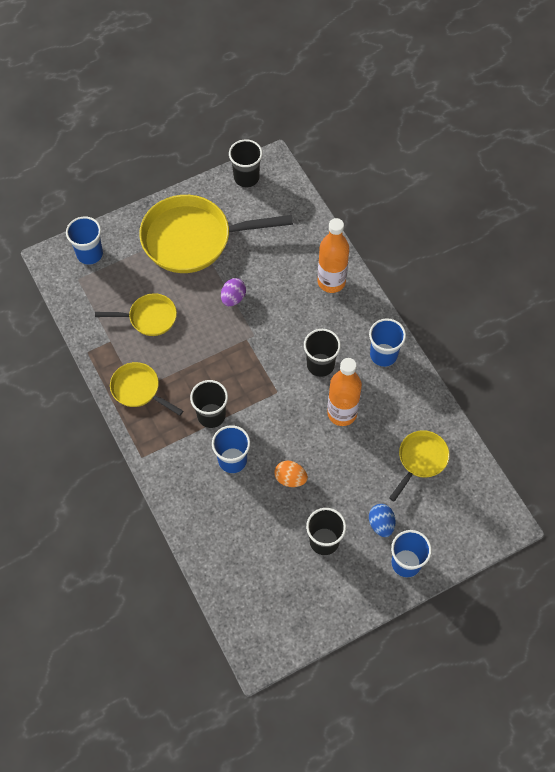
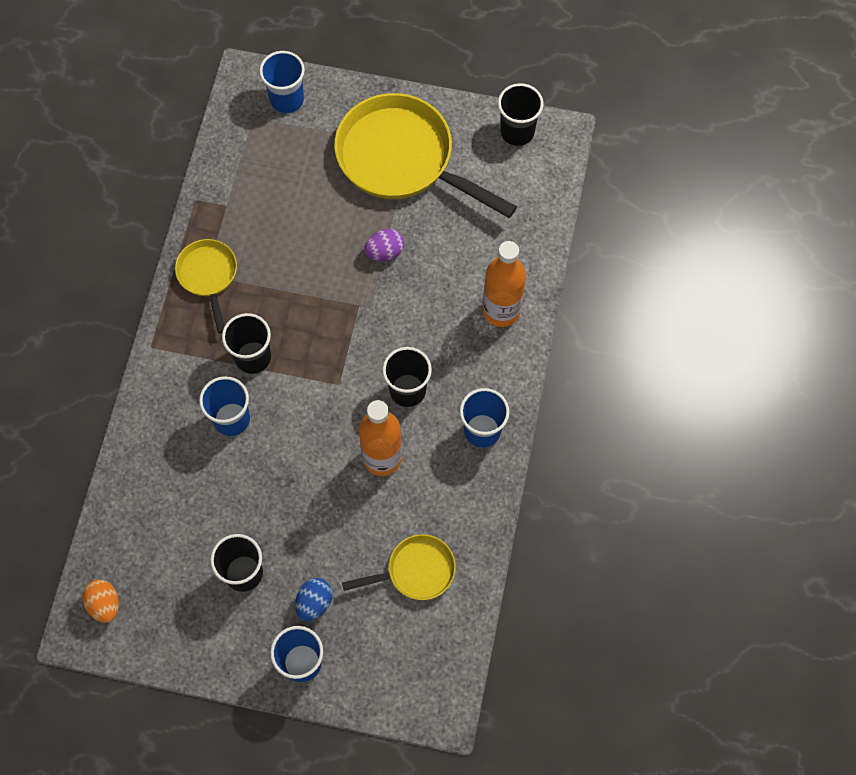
camera: 40 degrees right, 5 degrees up
yellow pan [95,293,177,336] -> none
orange egg [274,461,308,487] -> orange egg moved to [82,579,119,623]

